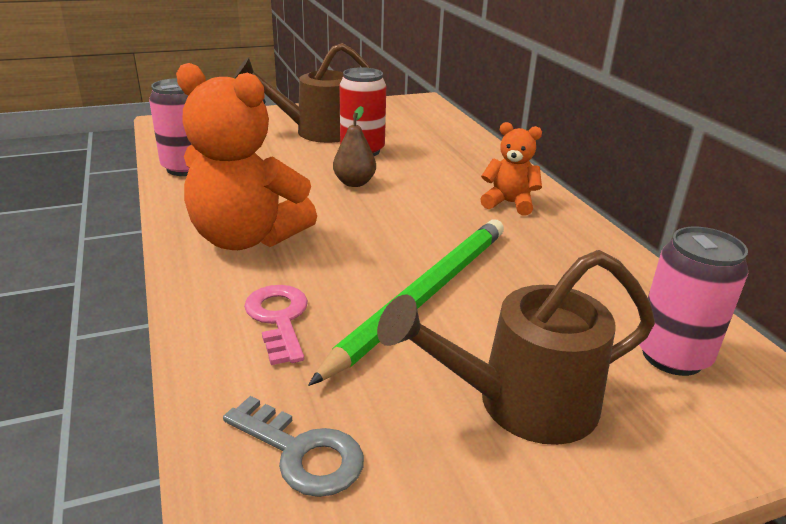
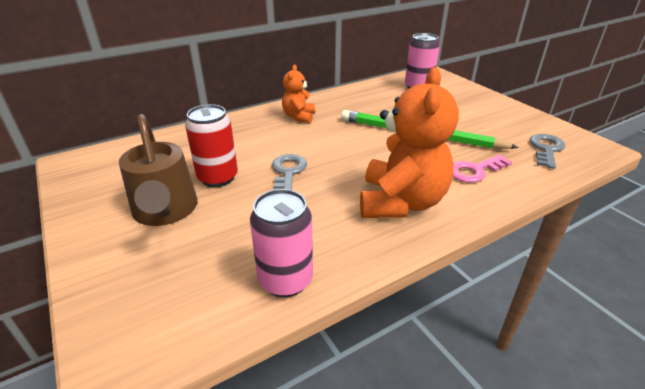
camera: 100 degrees left, 5 degrees up
brown pear [333,106,376,187] -> grey key [272,154,307,190]
brown watering can [377,250,655,445] -> none

